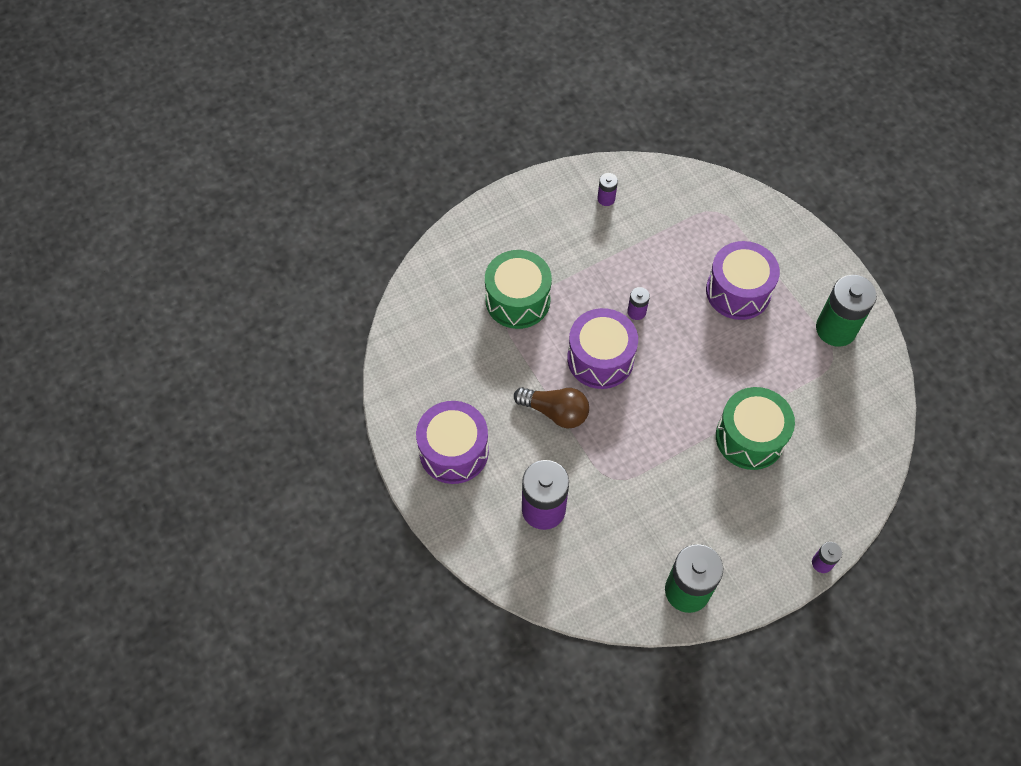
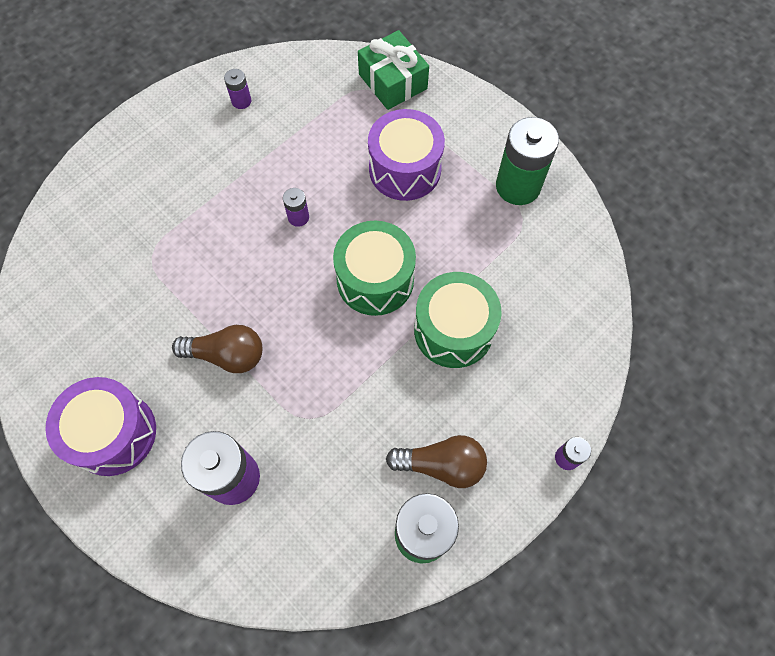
camera: 15 degrees left, 5 degrees up
green drum [485,250,552,329] -> green drum moved to [333,221,416,316]
purple drum [567,308,638,389] -> none
none -> green gift [358,30,429,110]
none -> brown light bulb [386,435,487,488]

